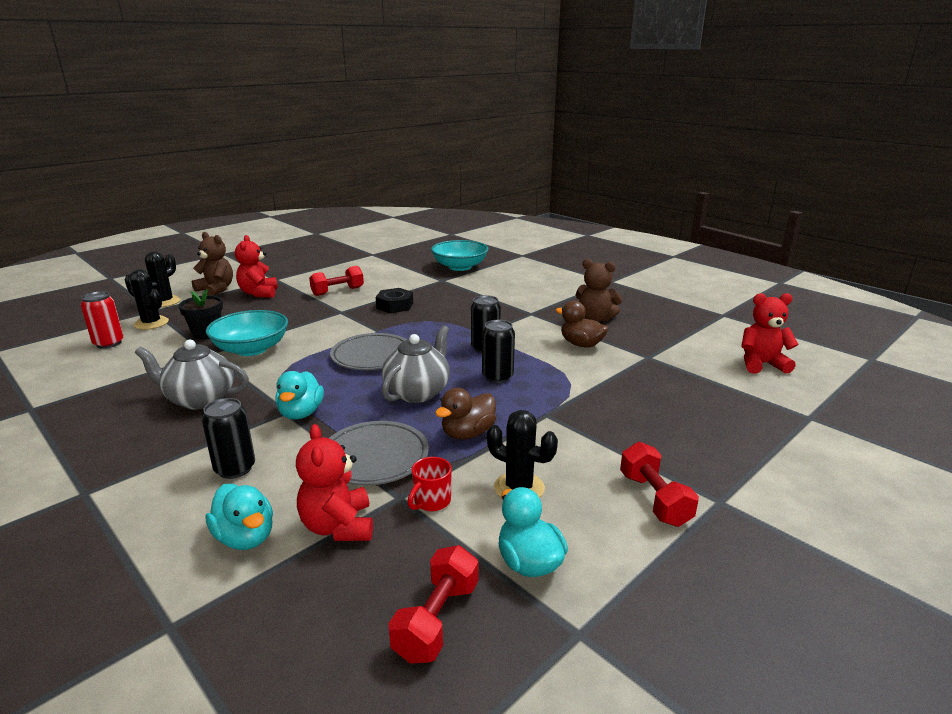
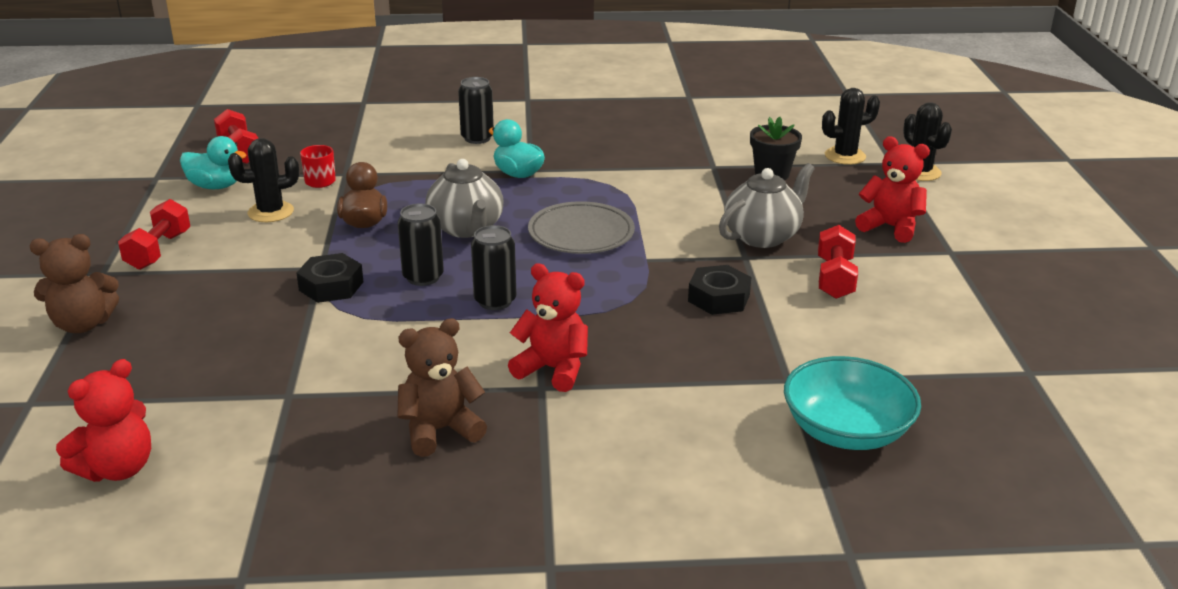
camera: 130 degrees right, 5 degrees up
red can [80,291,124,349] -> none
grey teapot [135,340,249,410] -> grey teapot moved to [719,163,815,248]
brown teddy bear [192,232,233,296] -> brown teddy bear moved to [30,234,119,333]
turquoise bowl [206,310,288,356] -> none
turquoise duck [206,484,273,550] -> none
red teddy bear [296,424,373,541] -> red teddy bear moved to [508,263,588,392]
grey plate [329,421,429,485] -> none
brown duck [555,301,608,348] -> none
red dumbbell [620,442,699,527] -> red dumbbell turned 75 degrees clockwise [118,199,190,270]
none -> black nut [296,253,364,303]

